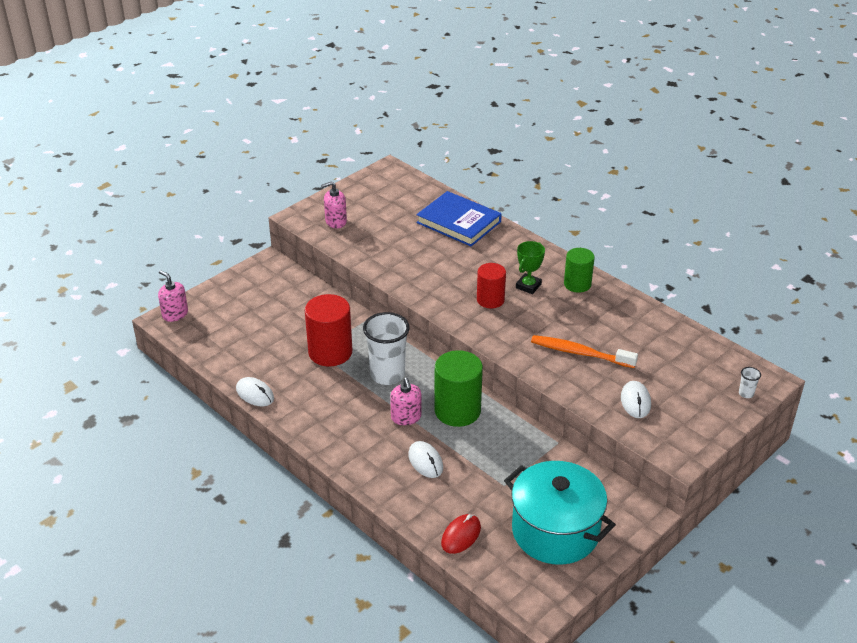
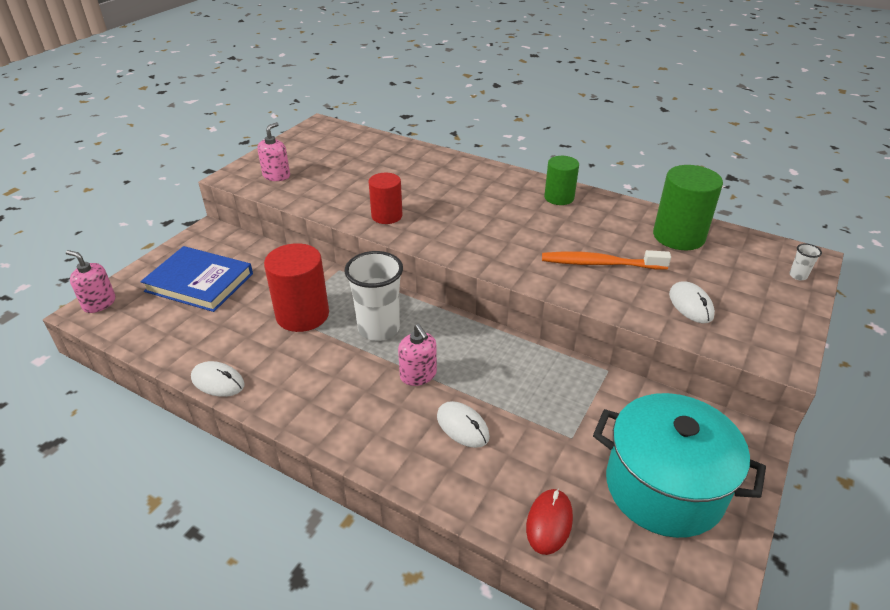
camera: 15 degrees left, 0 degrees up
pink soap dispenser [321,181,347,228] -> pink soap dispenser turned 150 degrees clockwise [257,122,290,181]
blue book [416,191,502,246] -> blue book moved to [140,246,253,312]
green cylinder [434,350,483,427] -> green cylinder moved to [653,165,723,250]
red cylinder [477,263,506,308] -> red cylinder moved to [369,173,403,224]
green trophy [516,241,545,294] -> none

